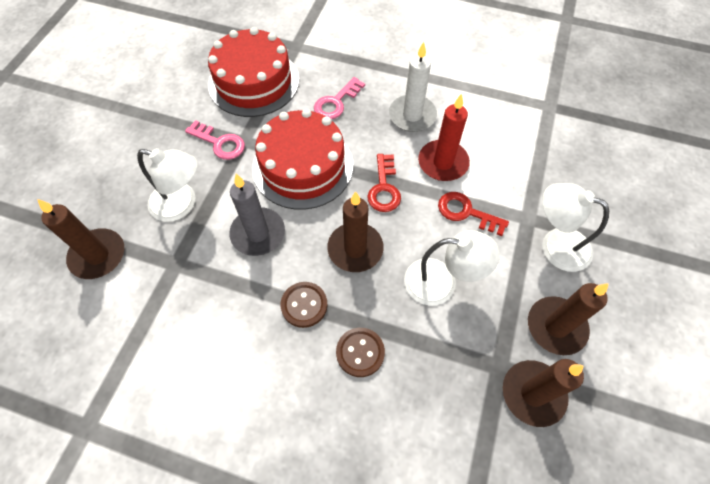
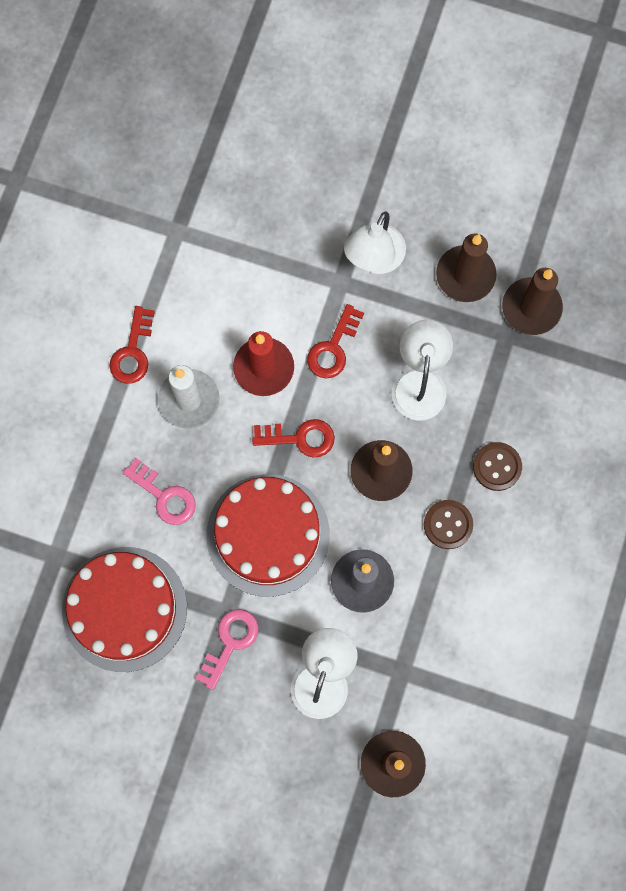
camera: 90 degrees left, 15 degrees up
none -> red key [109,306,155,384]

